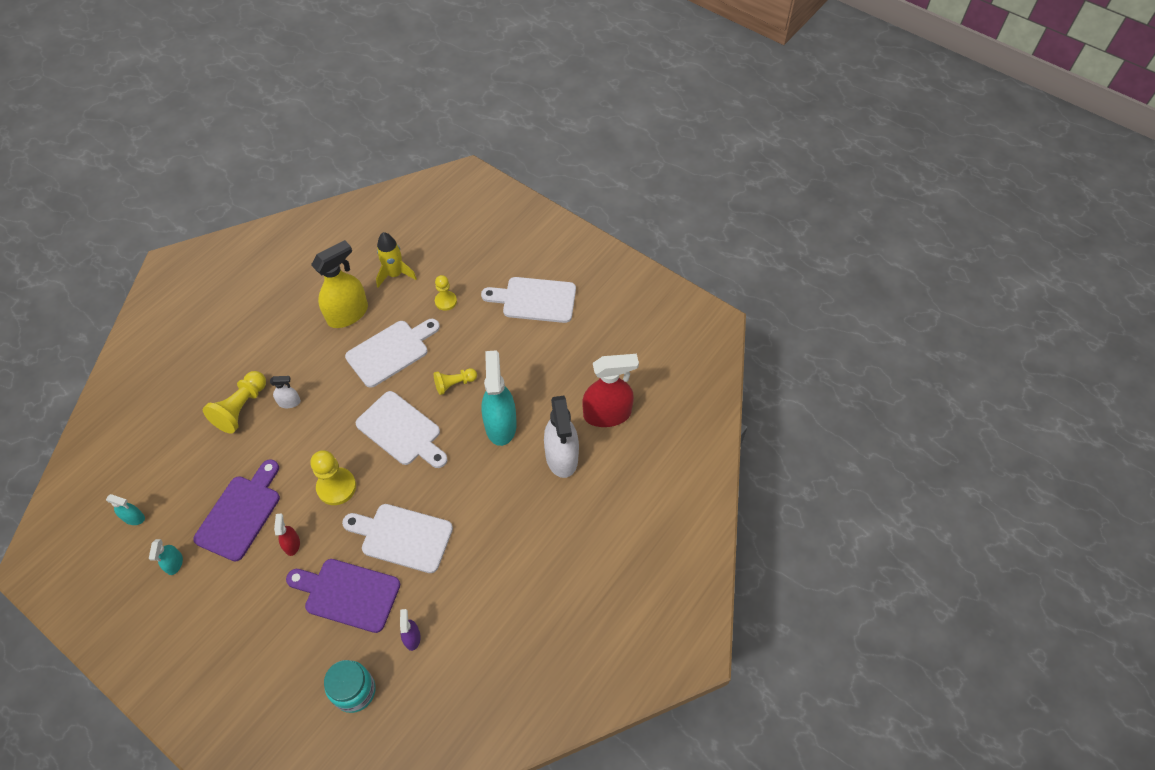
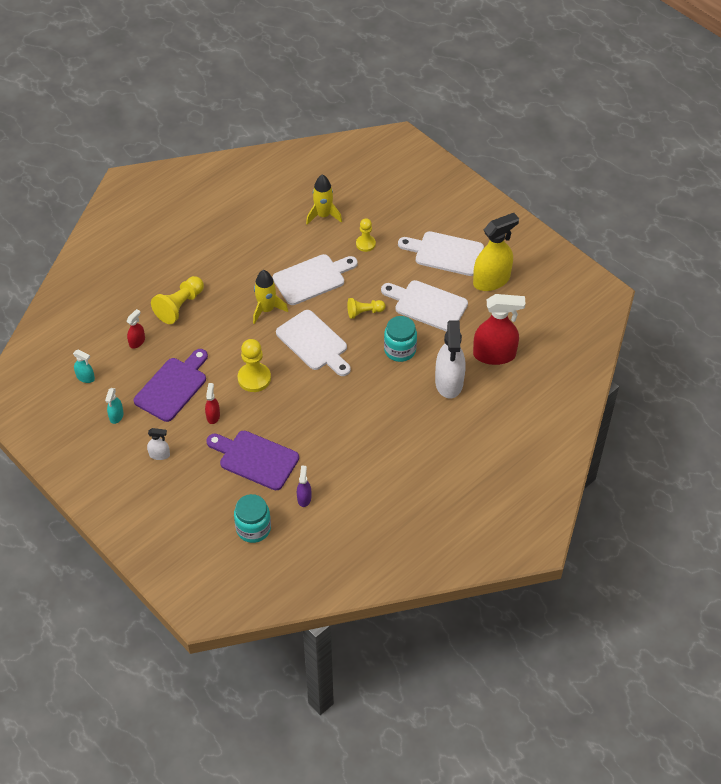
camera: 10 degrees right, 5 degrees down
white spray bottle [270,376,301,408] -> white spray bottle moved to [147,428,170,460]
yellow spray bottle [311,240,368,328] -> yellow spray bottle moved to [473,213,519,291]
white cutting board [342,504,453,573] -> white cutting board moved to [381,280,468,332]
turquoise spray bottle [481,350,517,446] -> turquoise jar [384,316,417,362]
none -> red spray bottle [126,309,145,349]
none -> yellow rocket [253,270,288,324]

